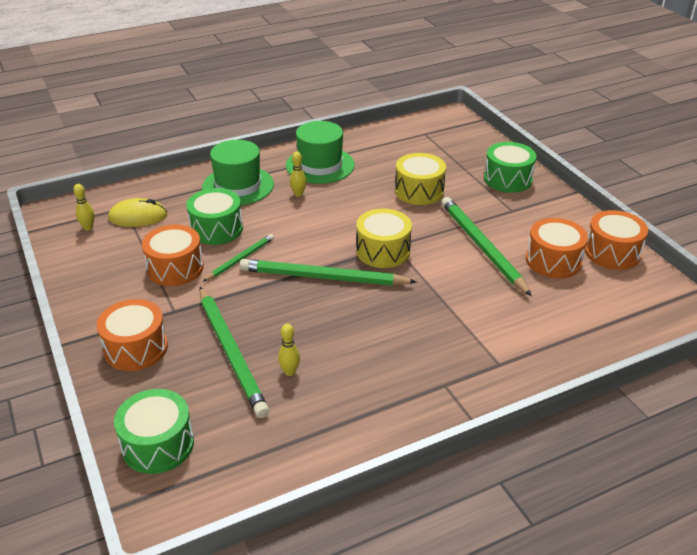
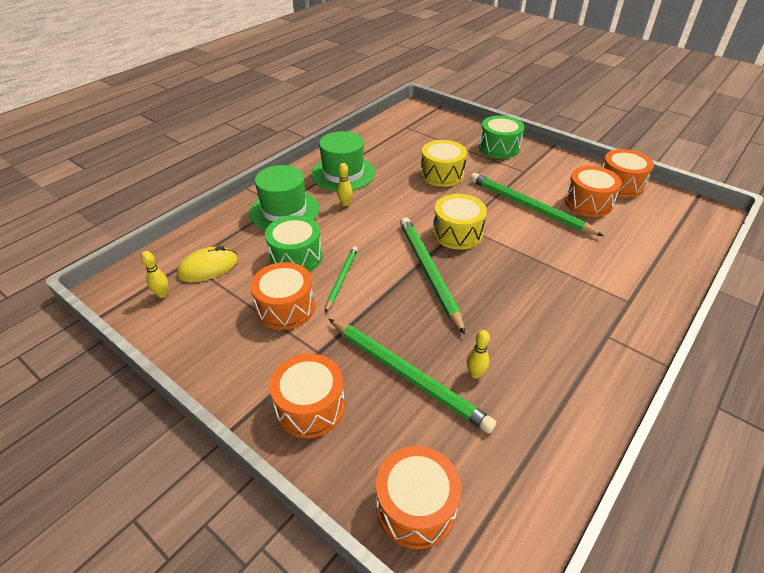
camera: 25 degrees left, 5 degrees up
green drum [114,389,194,474] -> orange drum [376,446,461,549]
green pencil [239,259,417,286] -> green pencil turned 90 degrees clockwise [400,217,465,335]

